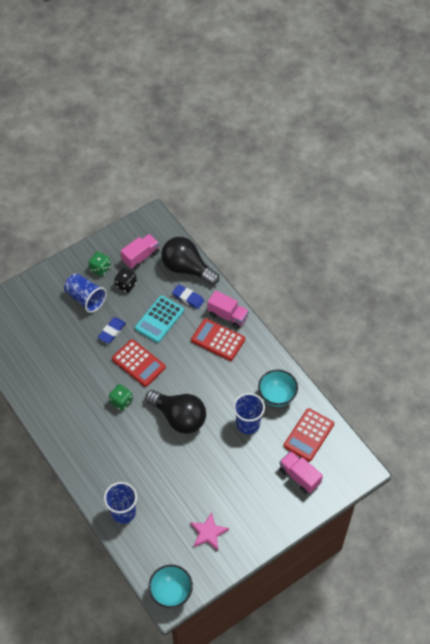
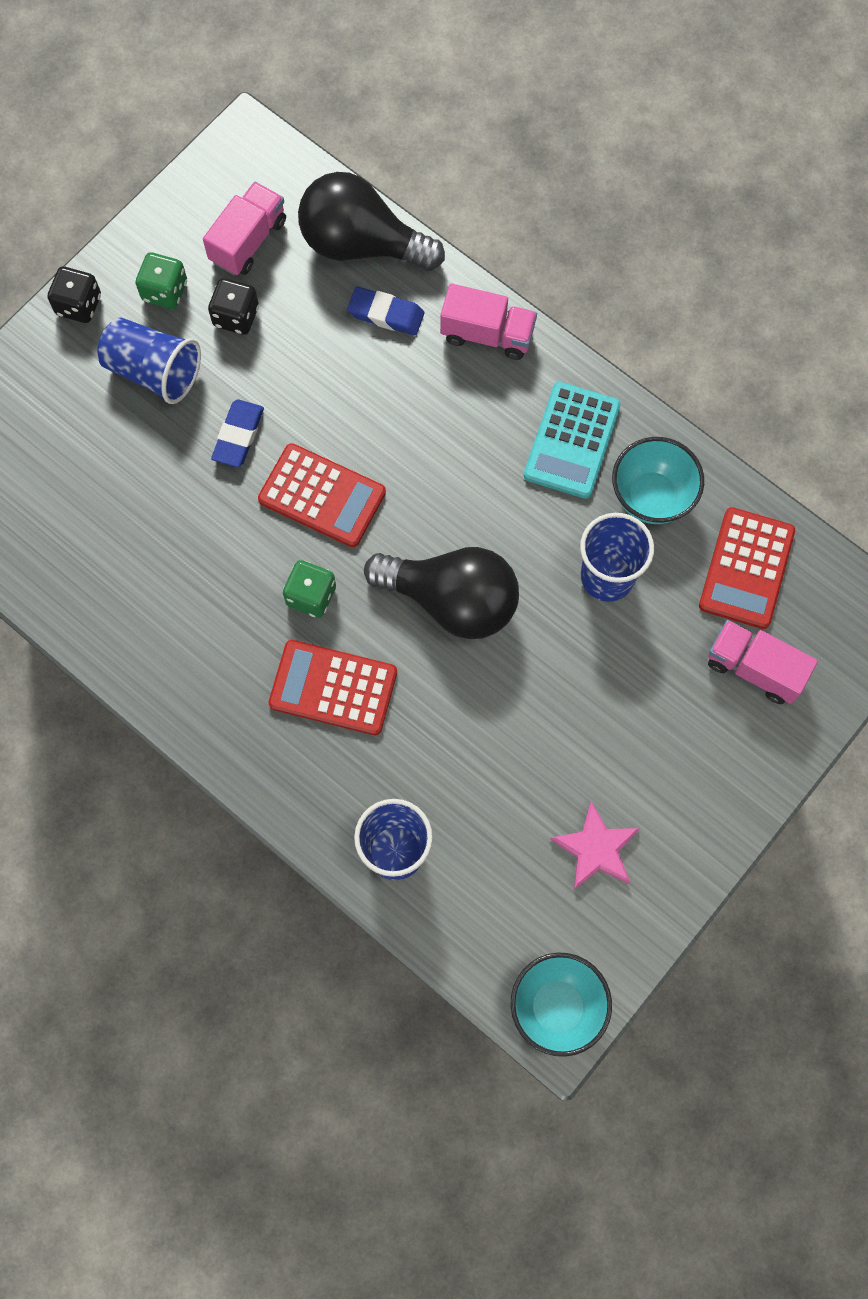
camera: 15 degrees left, 15 degrees up
turquoise calculator [135,296,184,343] -> turquoise calculator moved to [524,382,621,499]
red calculator [191,318,245,361] -> red calculator moved to [269,640,397,735]
none -> black dice [47,267,101,323]

